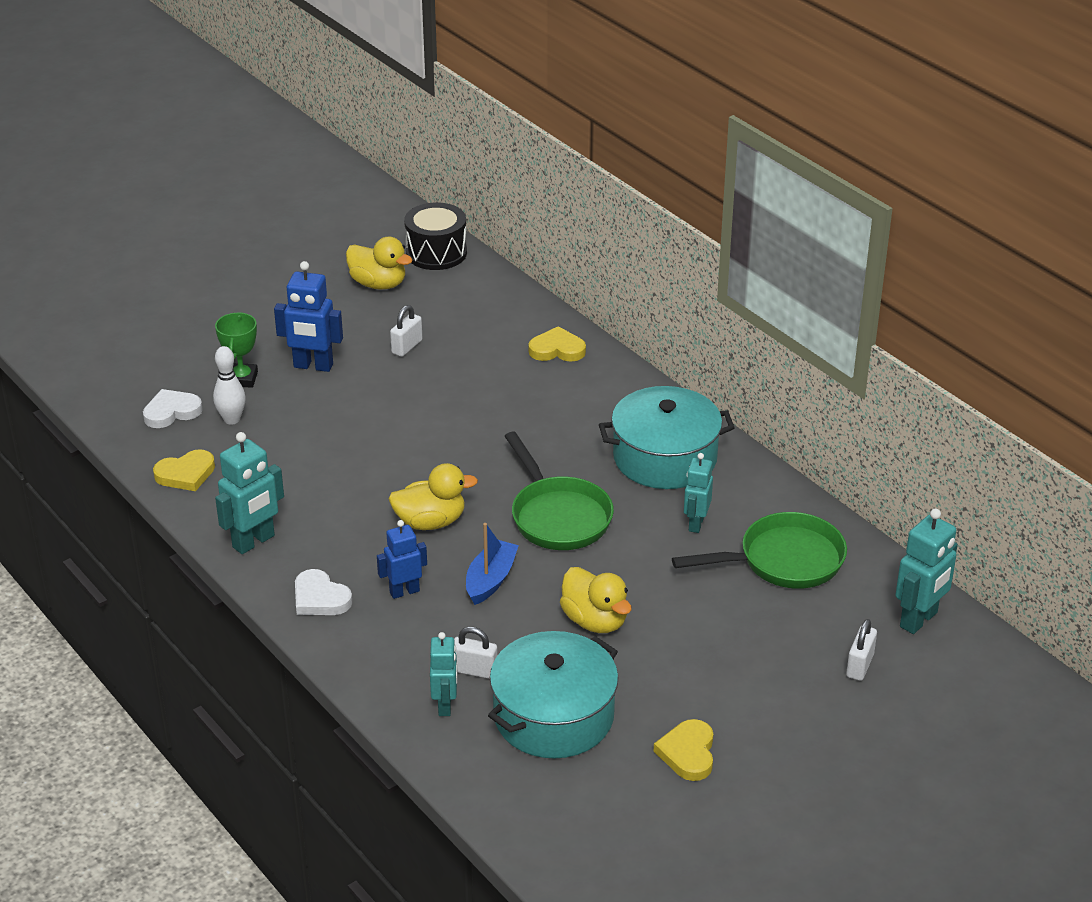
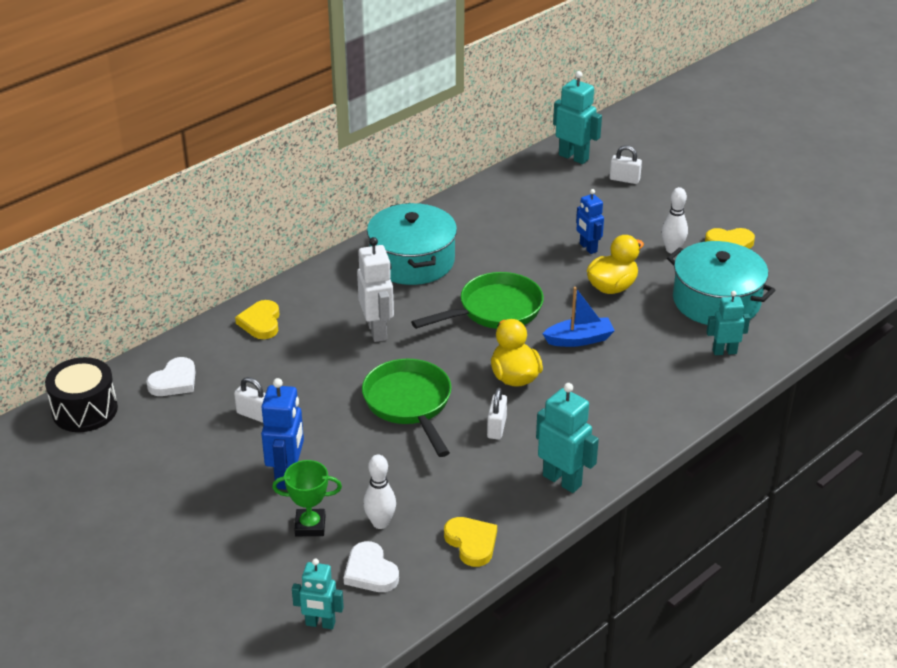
camera: 95 degrees left, 0 degrees up
white heart [295,569,352,615] -> white heart moved to [146,357,195,396]
yellow duck [346,237,412,290] -> none
blue robot [377,520,427,599] -> blue robot moved to [576,189,604,254]
white padlock [454,627,497,679] -> white padlock moved to [487,388,507,440]
blue boat [466,523,519,605] -> blue boat turned 150 degrees clockwise [542,287,615,347]
green pan [672,512,847,589] -> green pan moved to [362,359,452,457]
turquoise robot [684,453,713,533] -> turquoise robot moved to [292,558,344,629]
none -> white robot [357,237,394,342]
none -> white bowling pin [661,187,688,254]

